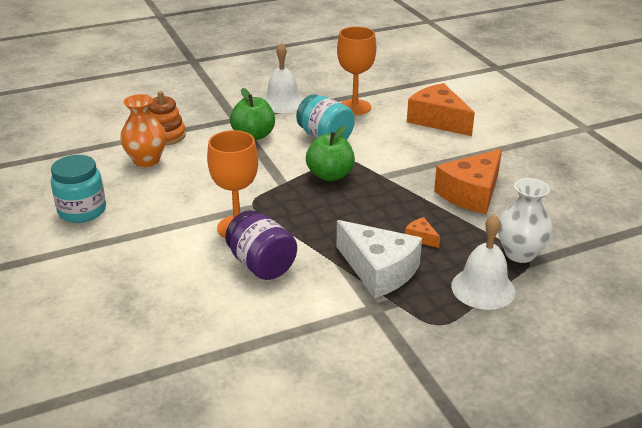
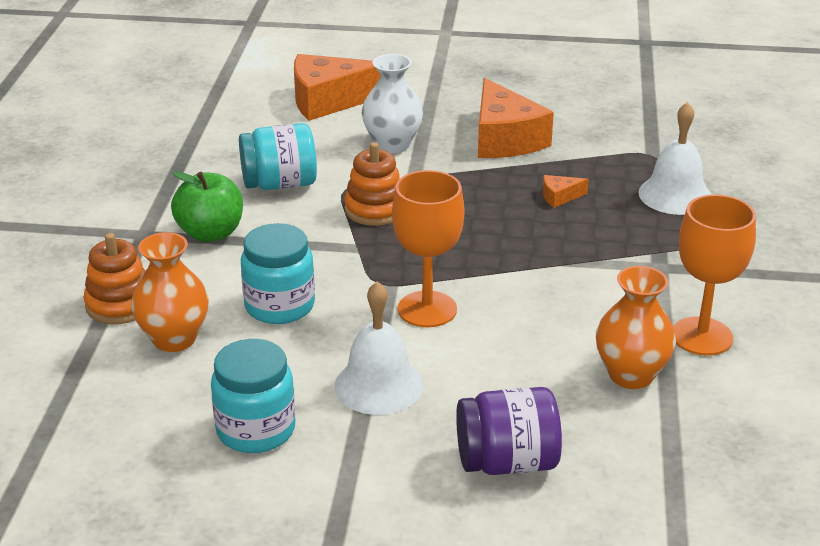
camera: 60 degrees left, 0 degrees up
purple jar [225,210,297,280] -> purple jar moved to [456,387,562,475]
white bell [263,43,303,113] -> white bell moved to [334,281,423,415]
green apple [306,126,355,181] -> orange stacking toy [344,142,400,226]
orange goblet [337,27,376,115] -> orange goblet moved to [673,195,756,356]
white cheese [337,220,422,298] -> none
white vase [498,178,553,263] -> white vase moved to [362,54,423,153]
none -> turquoise jar [241,223,315,324]
none -> orange vase [596,266,676,389]

